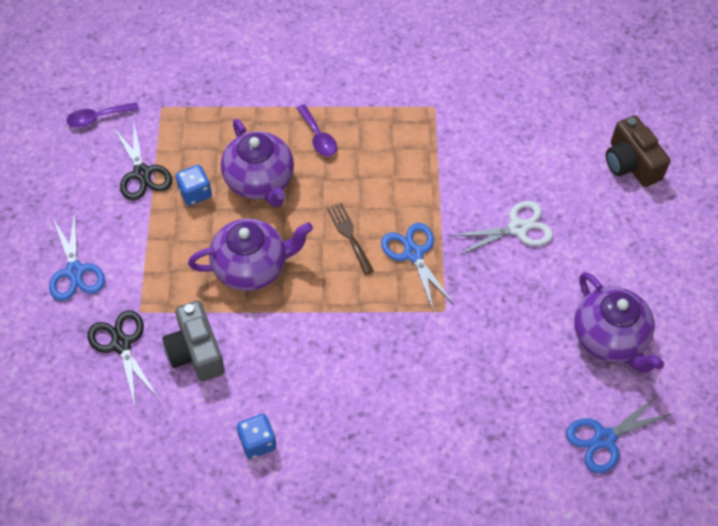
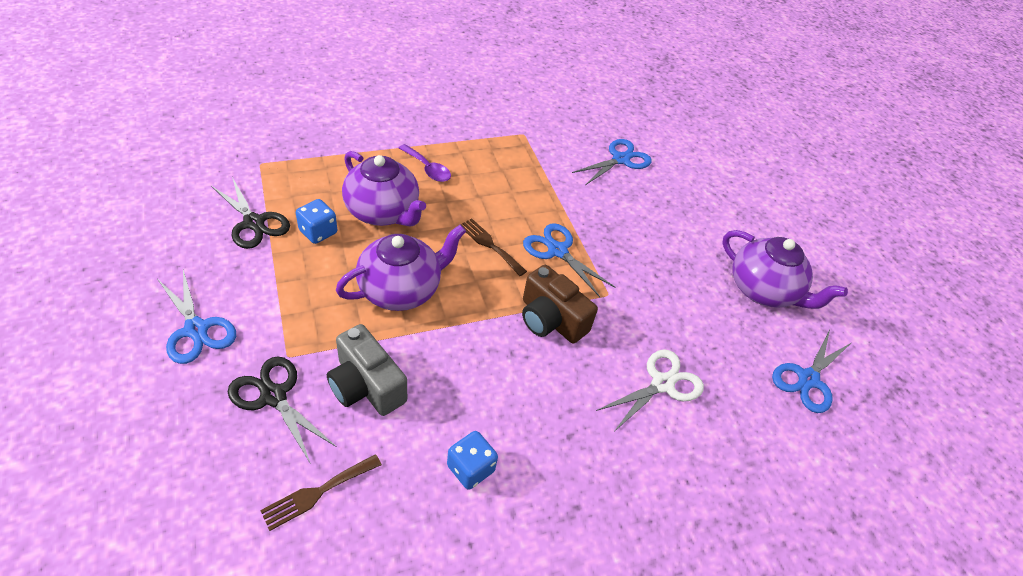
camera: 25 degrees left, 10 degrees down
purple spoon [66,102,139,128] -> none
white scissors [452,201,553,255] -> white scissors moved to [596,349,704,432]
brown camera [606,115,670,187] -> brown camera moved to [522,265,598,343]
none -> brown fork [260,454,382,531]
none -> blue scissors [572,139,652,185]

